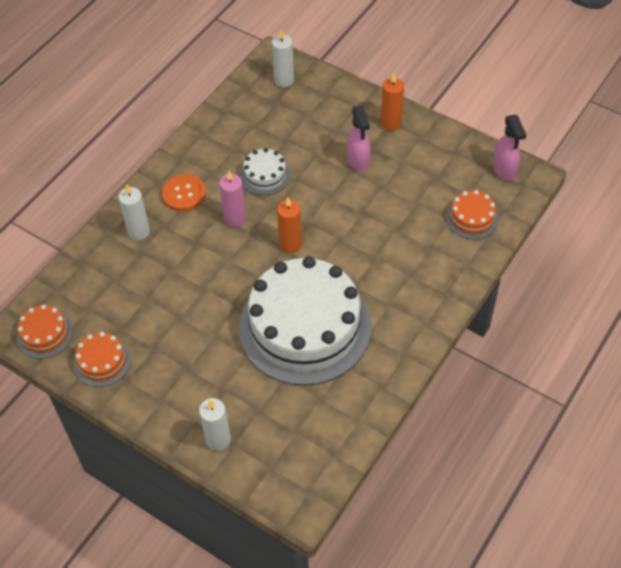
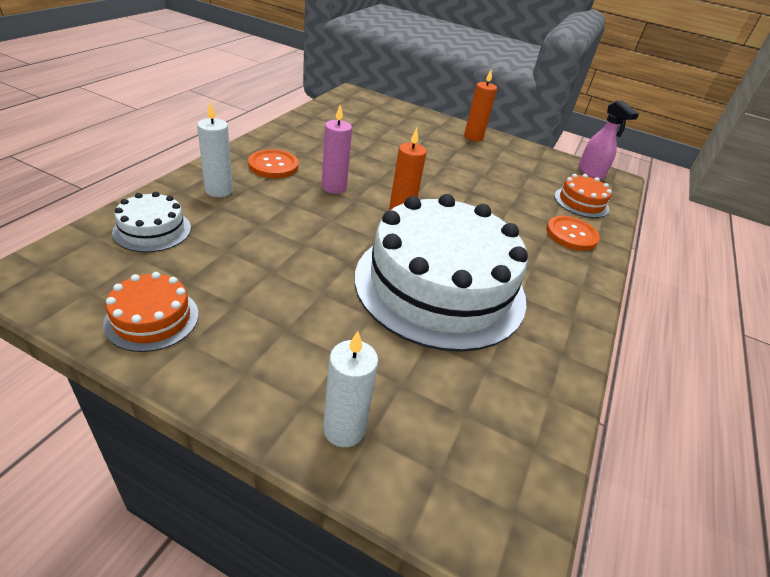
camera: 15 degrees left, 15 degrees down
orange cake [16,305,73,359] -> none
white cake [240,148,291,195] -> white cake moved to [112,192,191,252]
white candle [272,29,294,87] -> none
pink spray bottle [347,106,371,172] -> none
none -> orange button [546,216,600,251]

